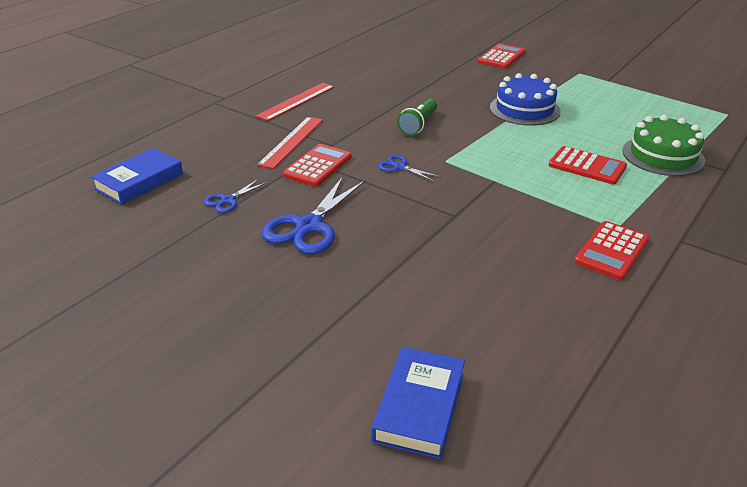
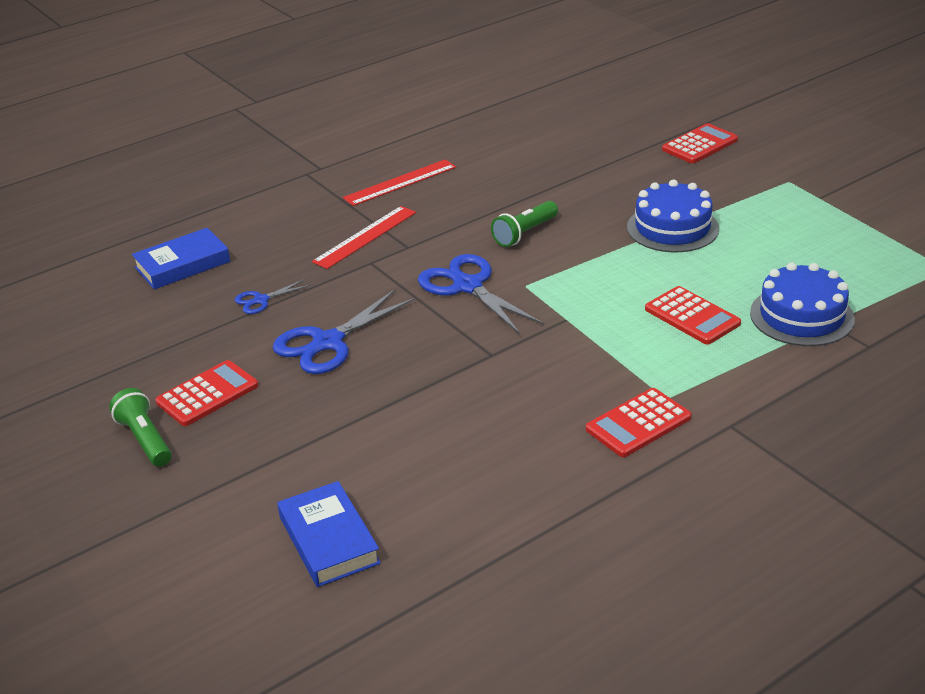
camera: 20 degrees right, 0 degrees up
red calculator [283,144,352,187] -> red calculator moved to [156,360,258,426]
blue book [371,347,465,459] -> blue book turned 60 degrees counterclockwise [277,481,381,587]
blue scissors [378,155,441,182] -> blue scissors [418,254,544,334], size x1.96
green cake [622,115,705,176] -> blue cake [750,262,855,346]
none -> green flashlight [109,388,172,467]

